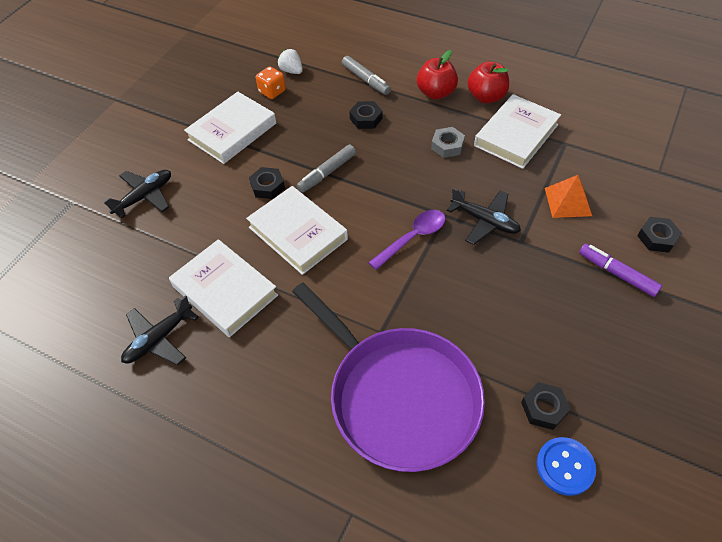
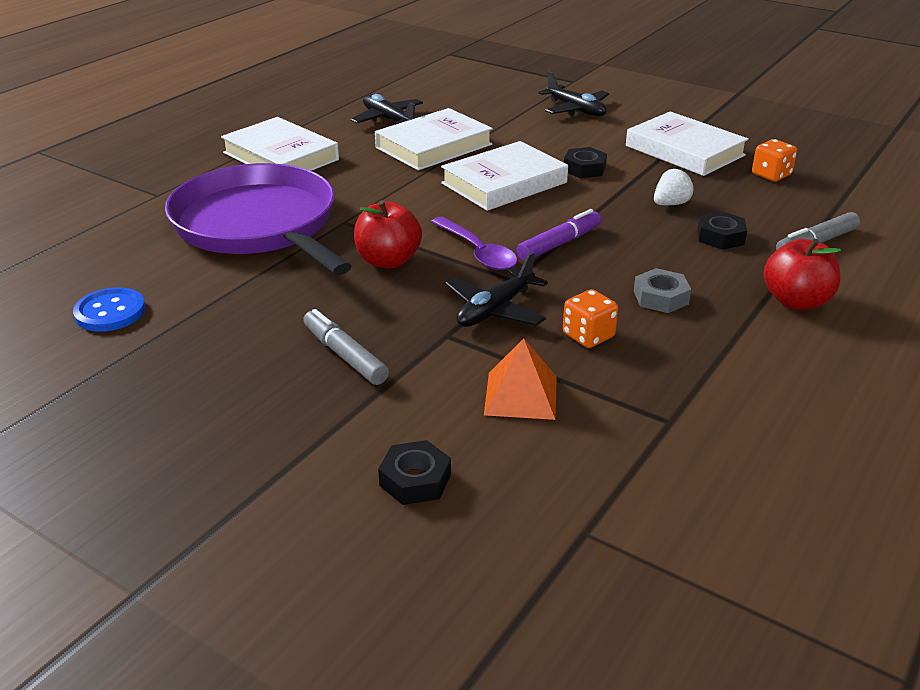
camera: 95 degrees right, 20 degrees down
white strawberry [278,49,303,74] -> white strawberry moved to [654,169,694,205]
purple pan [292,283,485,472] -> purple pan turned 90 degrees clockwise [165,163,352,275]
grey marker [297,145,356,193] -> grey marker moved to [303,309,389,385]
red apple [467,61,509,103] -> red apple moved to [354,200,422,268]
white book [474,94,561,169] -> white book moved to [221,117,339,171]
black nut [521,382,570,430] -> none
purple marker [579,244,662,297] -> purple marker moved to [516,209,601,261]
none -> orange dice [563,289,618,348]

